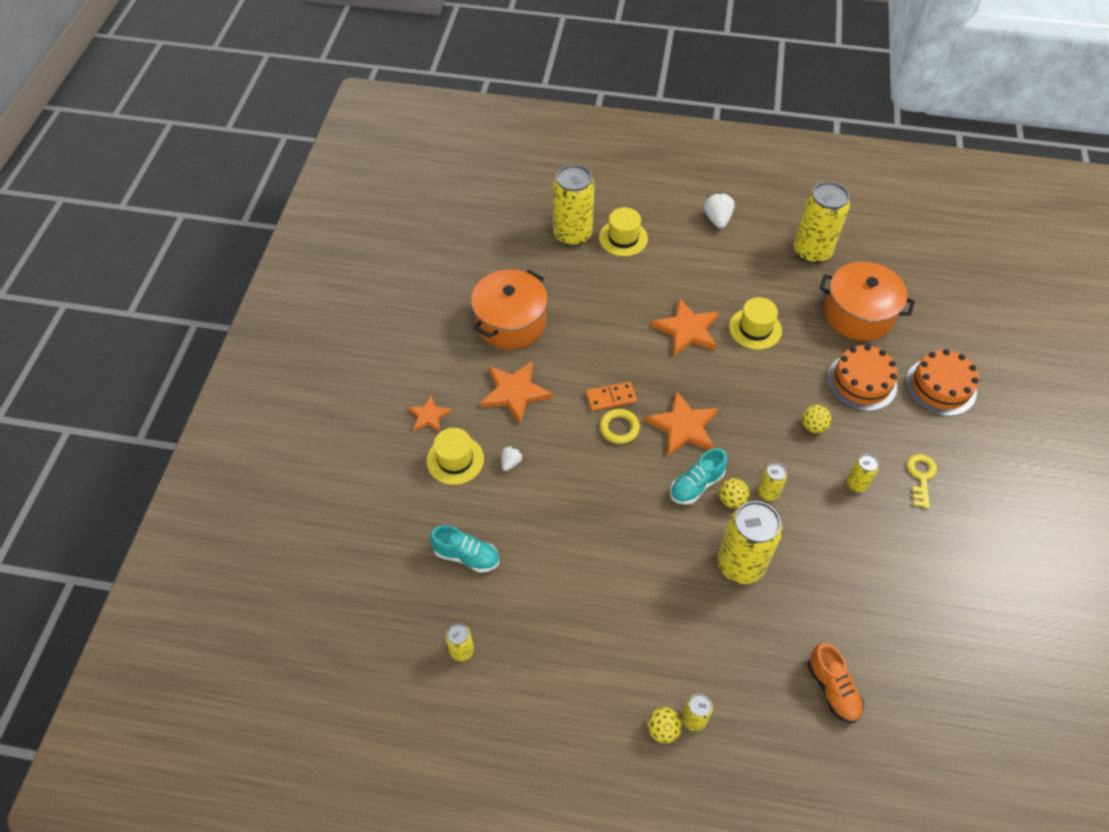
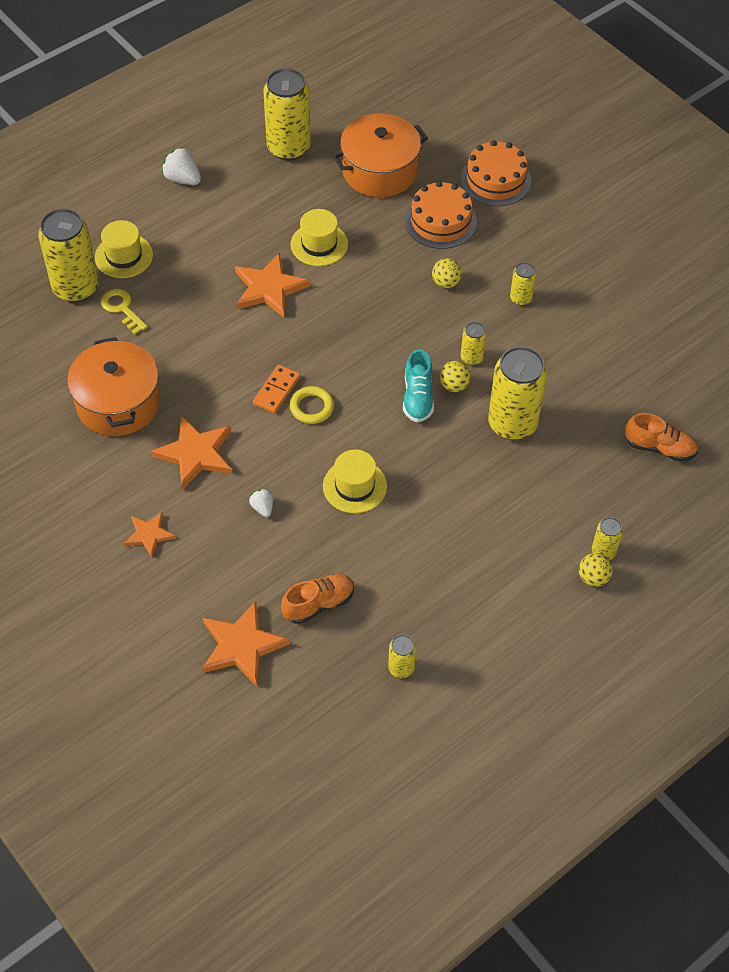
camera: 50 degrees left, 0 degrees up
yellow hat [427,428,484,485] -> yellow hat moved to [323,449,387,513]
turquoise shoe [430,525,499,573] -> orange shoe [281,574,354,624]
orange star [645,391,719,456] -> orange star moved to [202,601,290,686]
yellow key [907,454,937,509] -> yellow key moved to [101,288,148,334]

